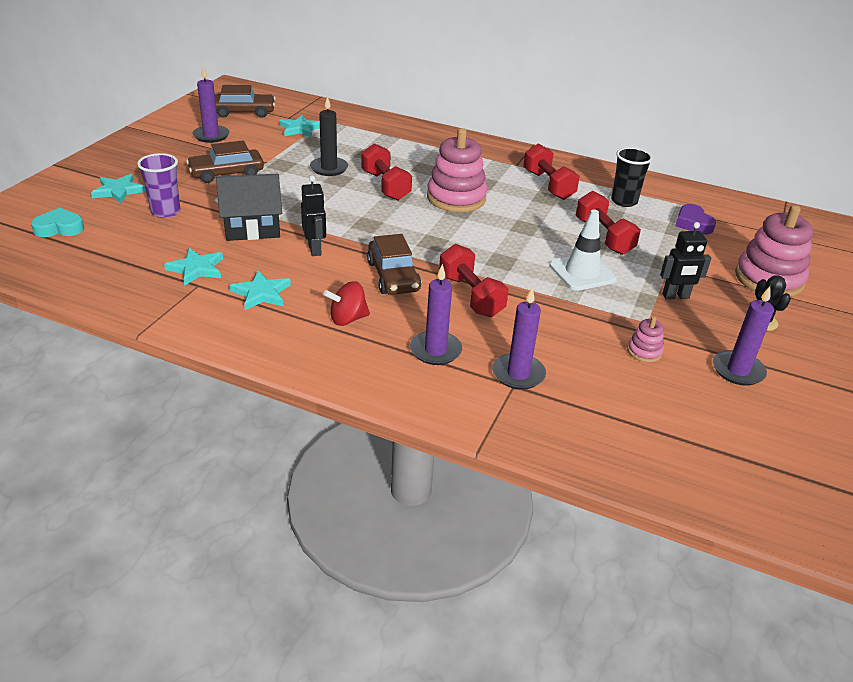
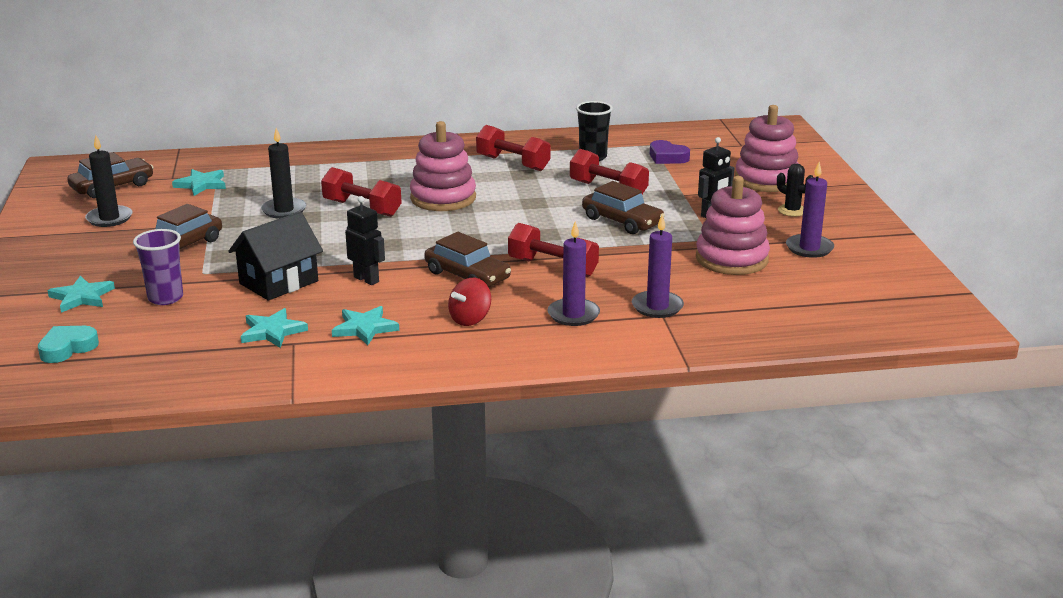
camera: 30 degrees left, 10 degrees down
purple candle [193,66,230,143] -> black candle [85,135,133,227]
white traffic cone [549,209,617,291] -> brown car [582,181,665,234]
pink stacking toy [627,316,664,362] -> pink stacking toy [696,176,770,275], size x2.21

